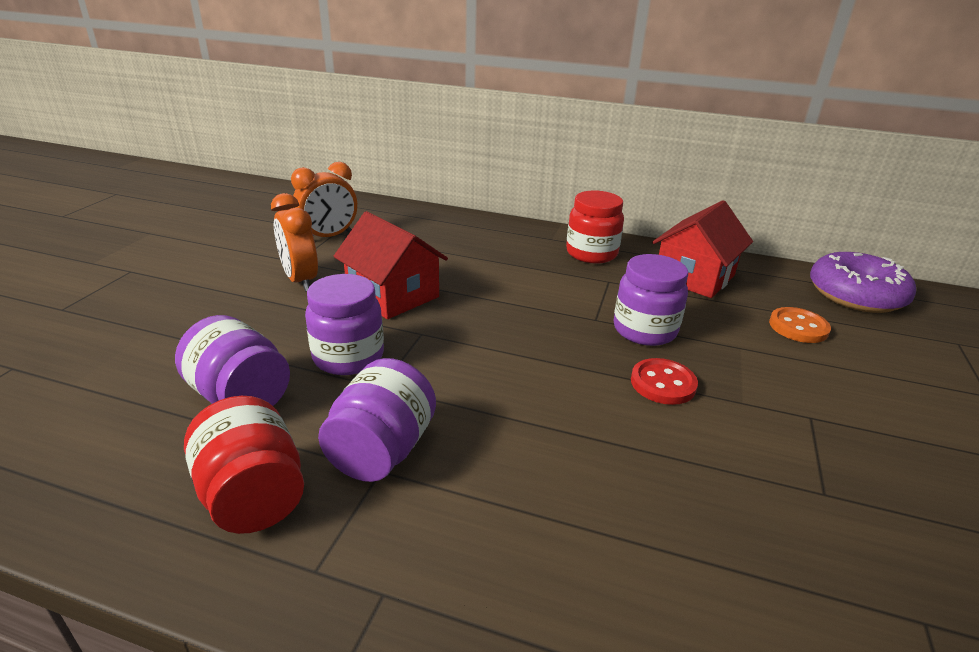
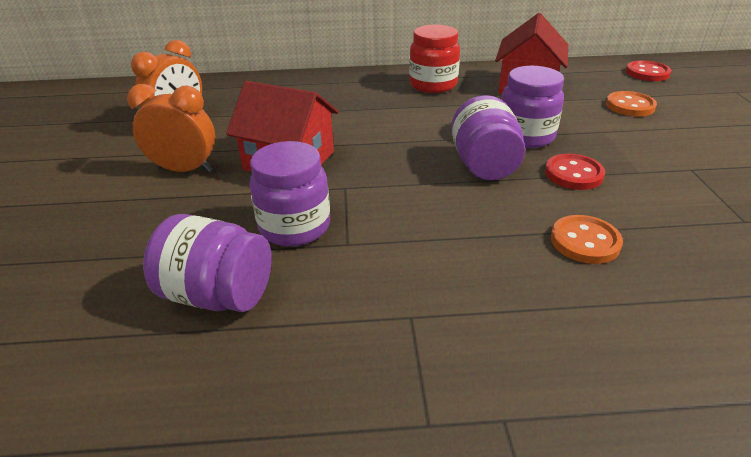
camera: 20 degrees left, 5 degrees up
red jar [184,396,304,534] -> none
orange clock [271,193,318,291] -> orange clock turned 150 degrees clockwise [127,84,216,172]
purple jar [318,358,436,482] -> purple jar moved to [451,95,525,180]
purple donut [810,252,916,313] -> red button [626,60,671,81]
none -> orange button [551,215,623,264]

